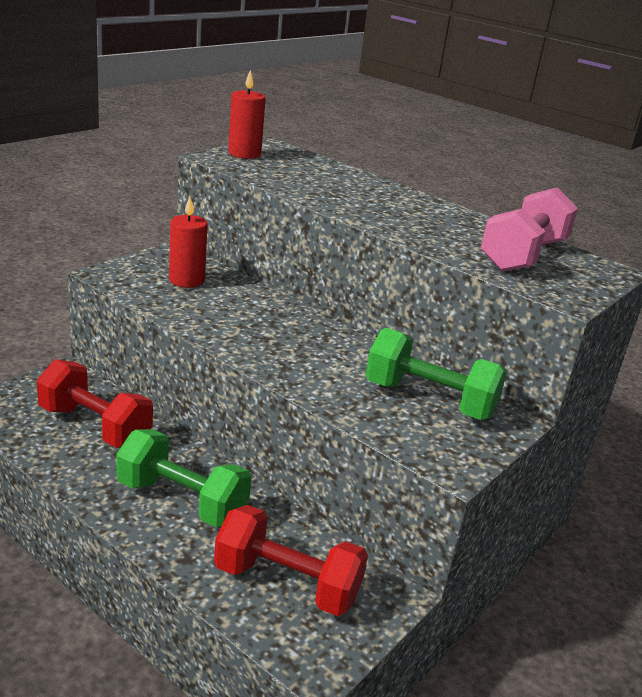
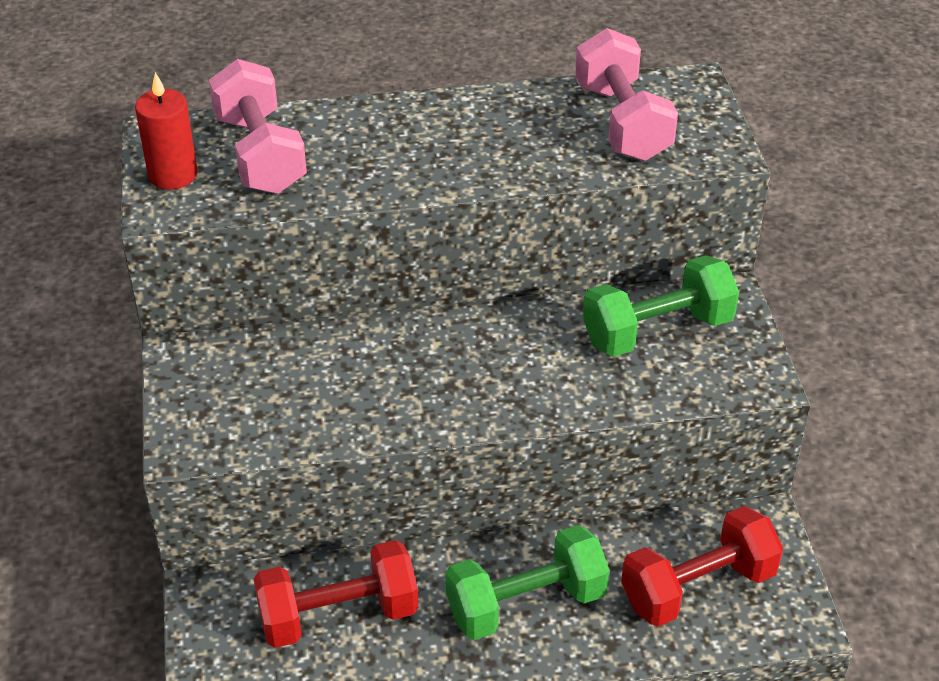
camera: 45 degrees left, 15 degrees up
red candle [169,197,208,288] -> none
none -> pink dumbbell [209,59,307,194]

